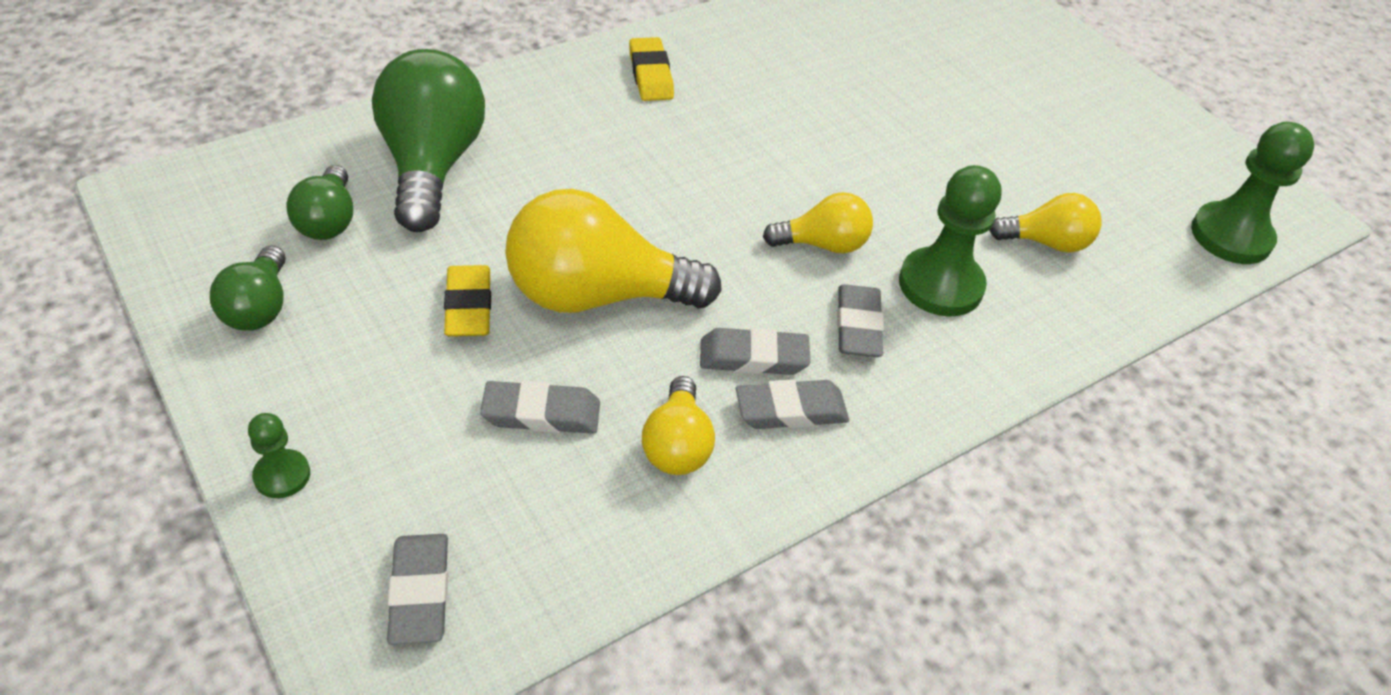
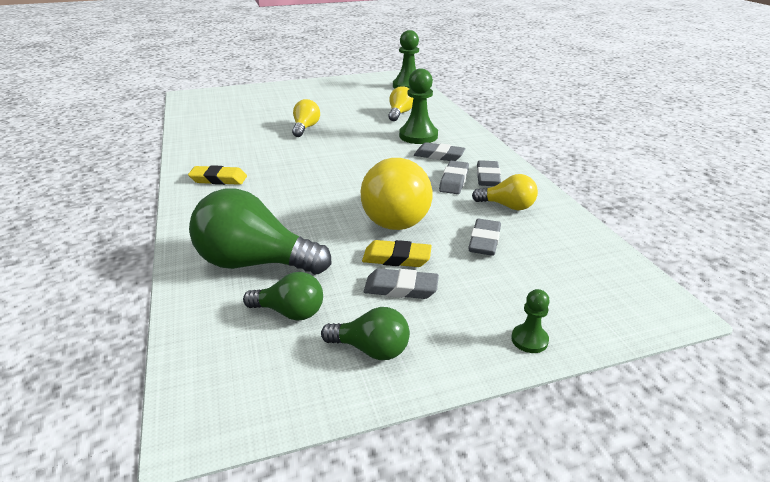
camera: 70 degrees left, 15 degrees down
grey eraser [387,534,448,645] -> grey eraser moved to [364,268,439,299]
yellow light bulb [763,192,873,254] -> yellow light bulb moved to [292,99,320,137]

